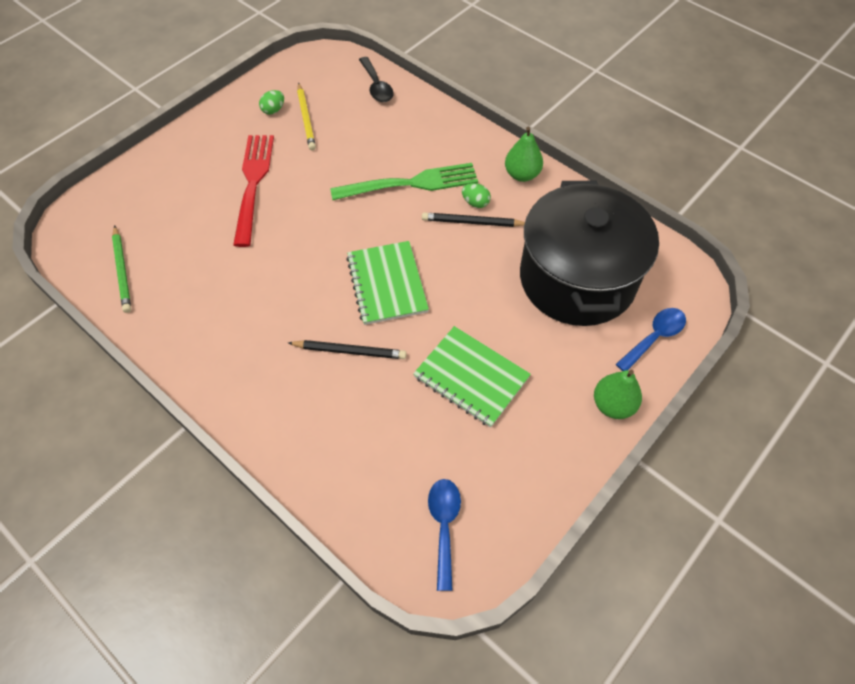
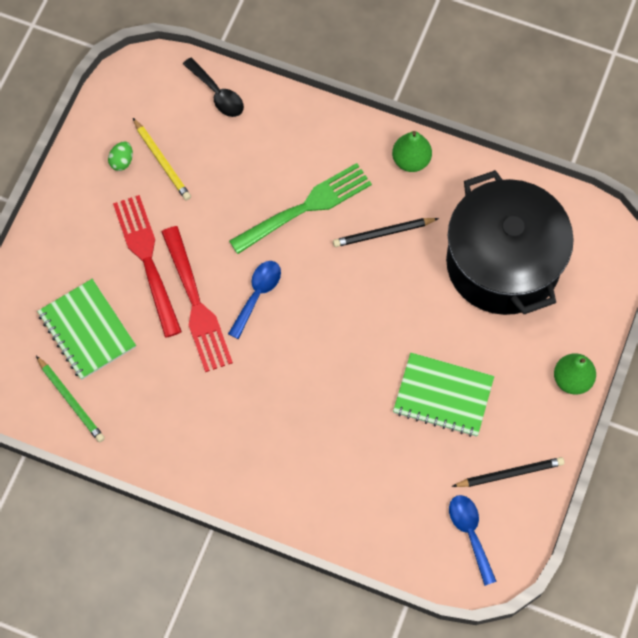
camera: 20 degrees left, 10 degrees up
black pencil [288,340,407,359] -> black pencil moved to [452,457,565,487]
green notebook [346,241,429,325] -> green notebook moved to [37,279,136,380]
green egg [462,183,491,208] -> none
blue spoon [616,308,686,371] -> blue spoon moved to [228,261,281,339]
none -> red fork [161,226,233,372]

